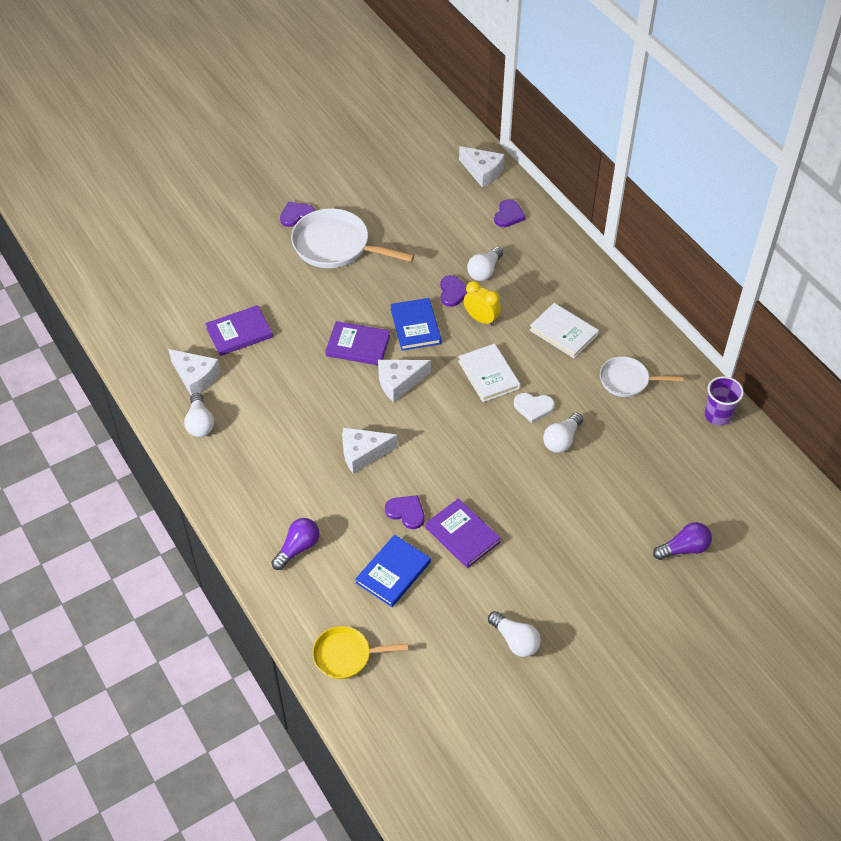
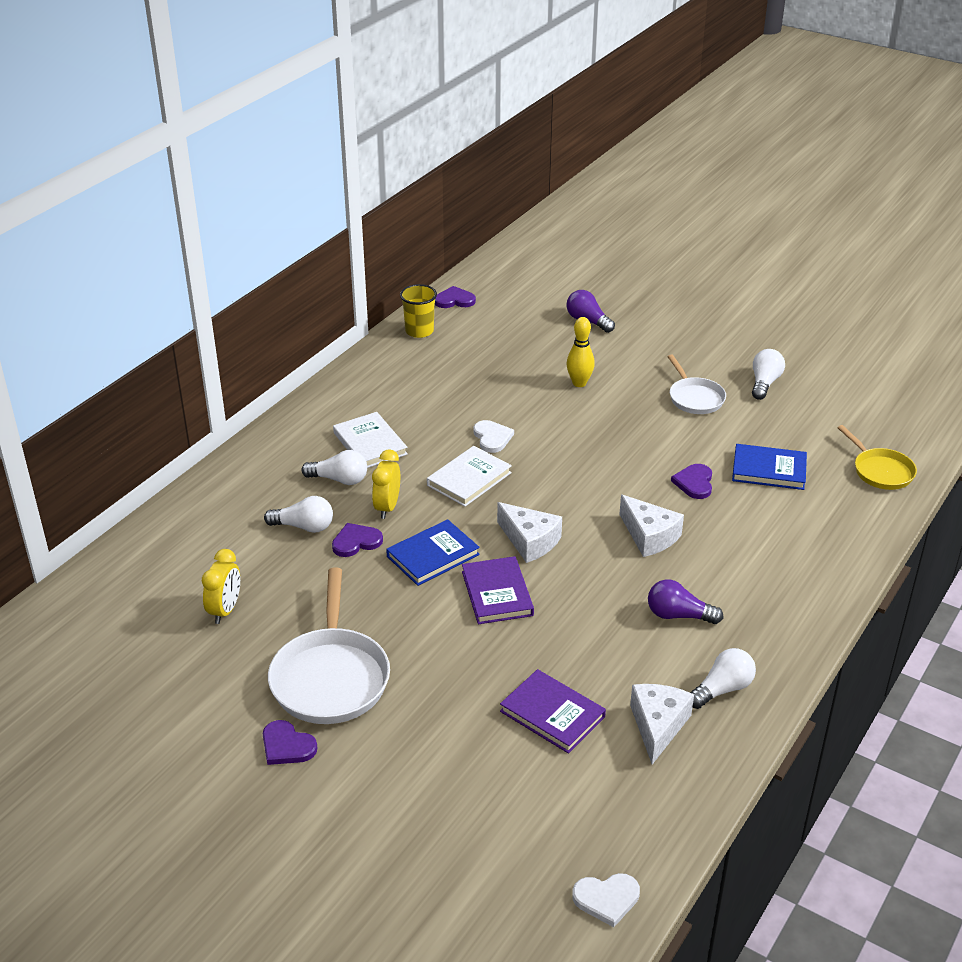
camera: 115 degrees left, 15 degrees down
purple light bulb [271,518,320,570] -> purple light bulb moved to [648,580,723,624]
purple book [425,498,501,568] -> none
white cheese [459,146,505,188] -> none
purple heart [494,199,526,227] -> purple heart moved to [435,286,476,308]
white book [529,303,599,358] -> white book turned 45 degrees counterclockwise [333,412,408,468]
white light bulb [543,413,583,453] -> white light bulb moved to [302,450,367,485]
white pan [600,356,683,397] -> white pan moved to [667,355,726,414]
purple cup [705,376,744,426] -> yellow cup [400,284,437,338]
none -> yellow clock [202,549,240,624]
none -> yellow bowling pin [567,317,595,387]
none -> white heart [572,873,640,927]

